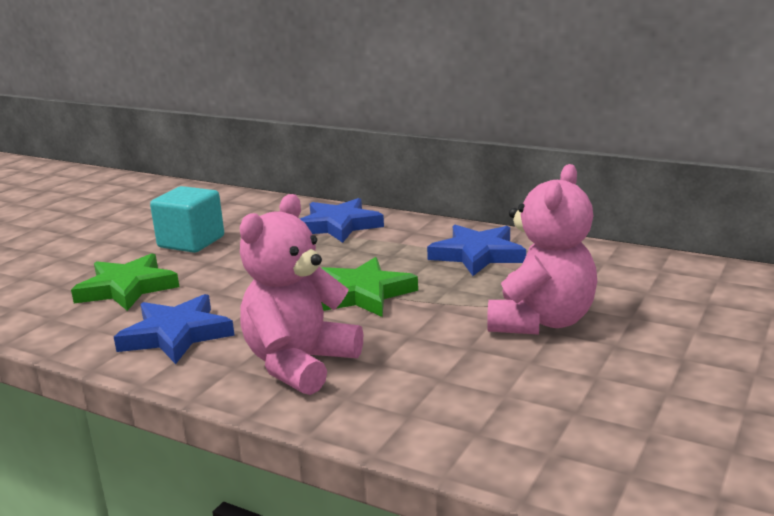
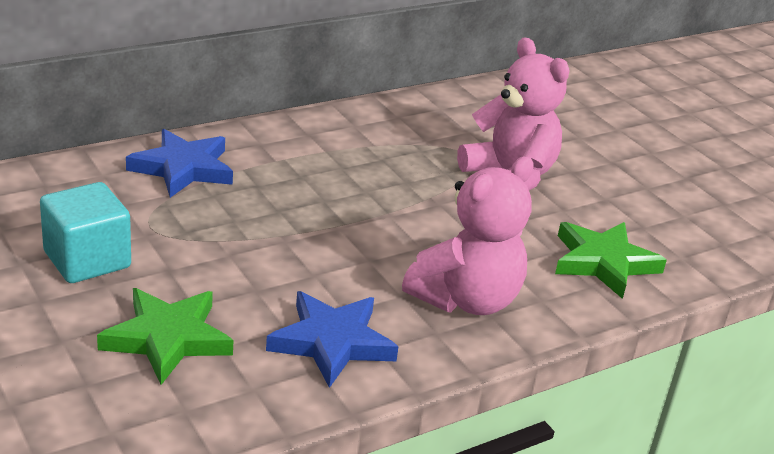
camera: 65 degrees left, 10 degrees up
pink teddy bear [240,194,363,395] -> pink teddy bear turned 105 degrees counterclockwise [402,156,534,315]
green star [321,257,418,317] -> green star moved to [555,222,667,299]
blue star [427,225,526,276] -> none

